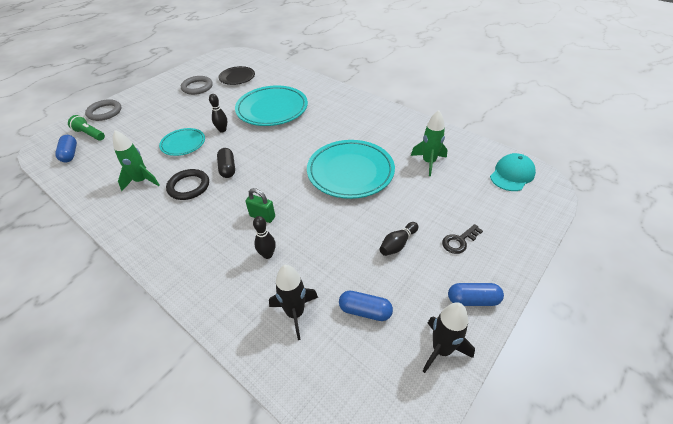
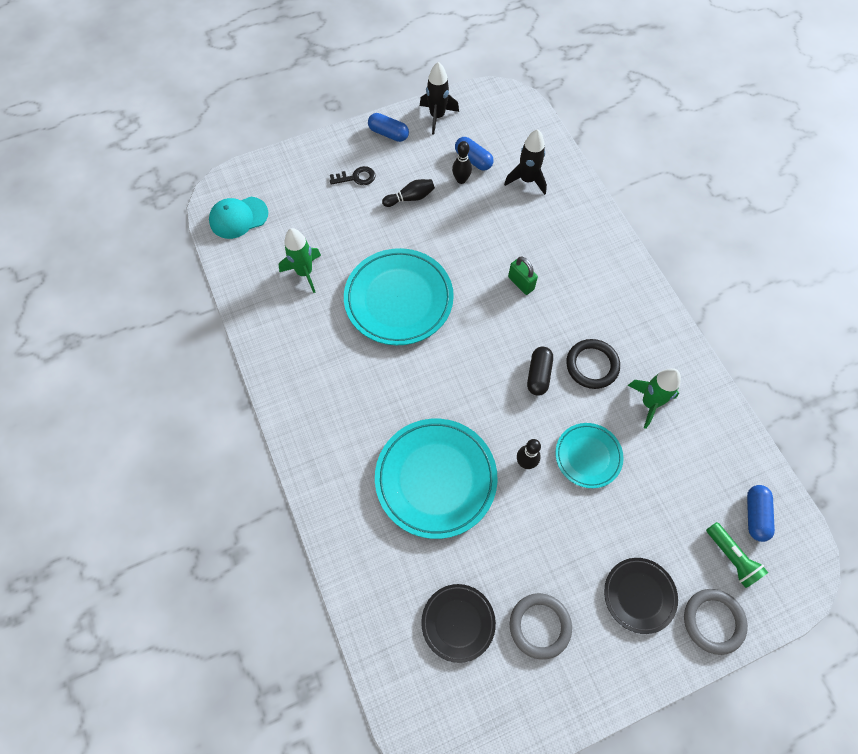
camera: 155 degrees left, 20 degrees up
black bowling pin [253,216,276,259] -> black bowling pin moved to [452,141,472,184]
none -> black plate [604,558,678,634]

